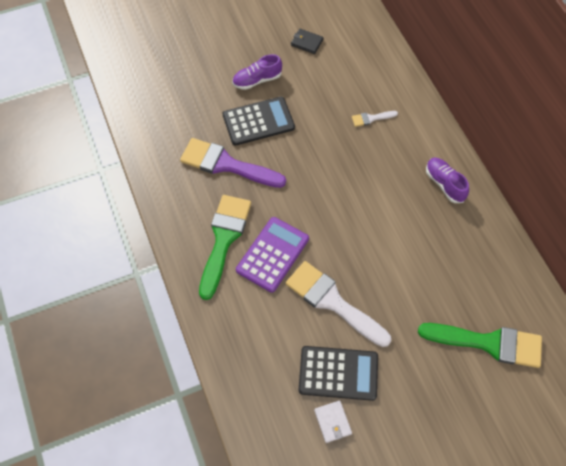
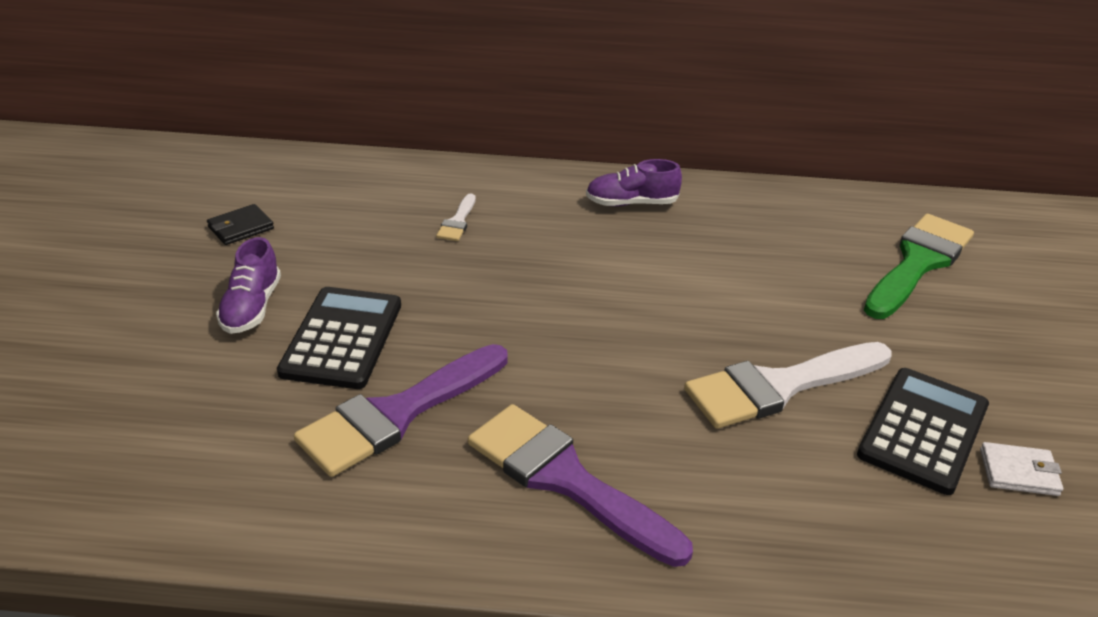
camera: 65 degrees left, 25 degrees down
green brush [199,195,251,300] -> purple brush [468,404,693,567]
purple calculator [236,217,309,293] -> none

